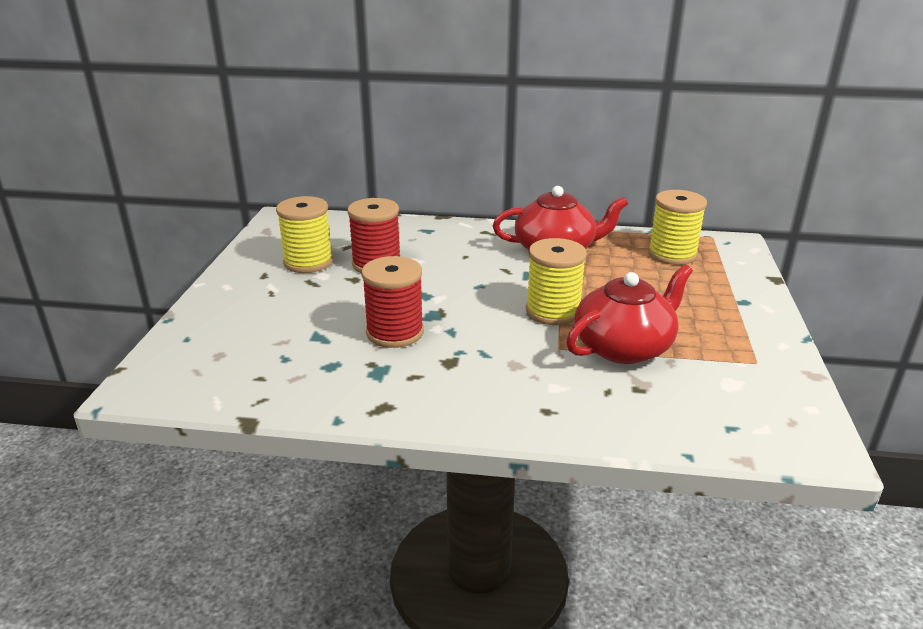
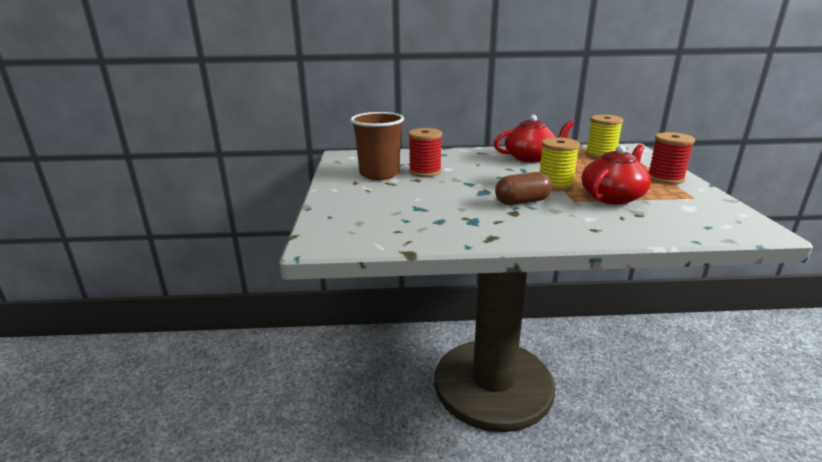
camera: 10 degrees left, 5 degrees down
yellow spool [276,196,333,273] -> brown cup [350,112,404,180]
red spool [361,256,424,348] -> red spool moved to [648,132,695,184]
none -> brown capsule [495,172,552,205]

